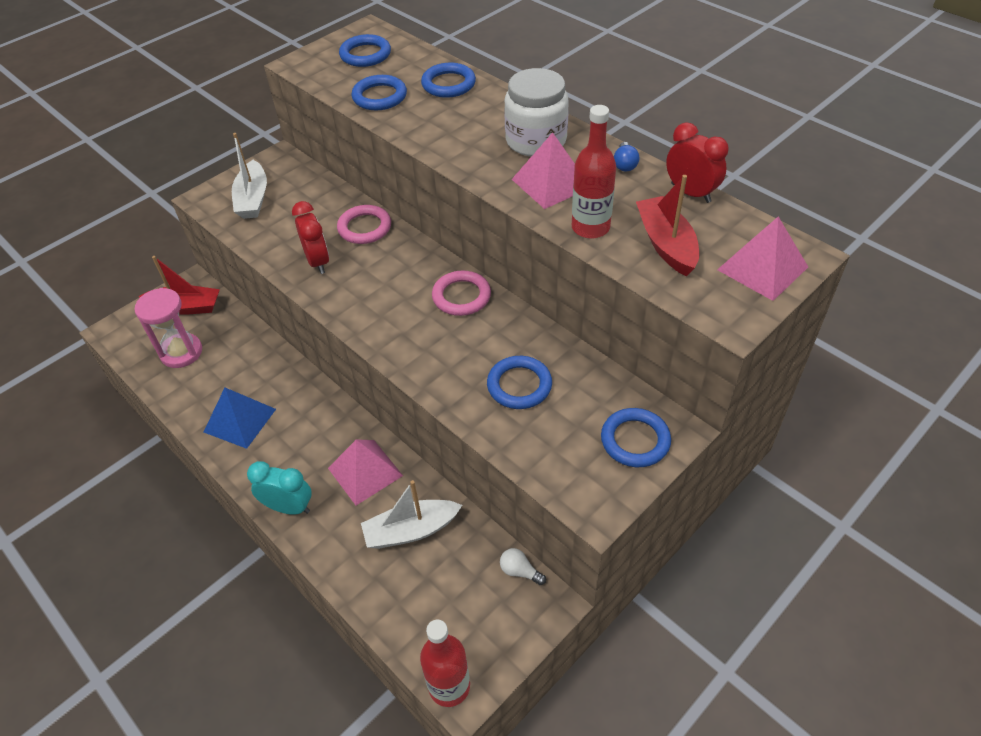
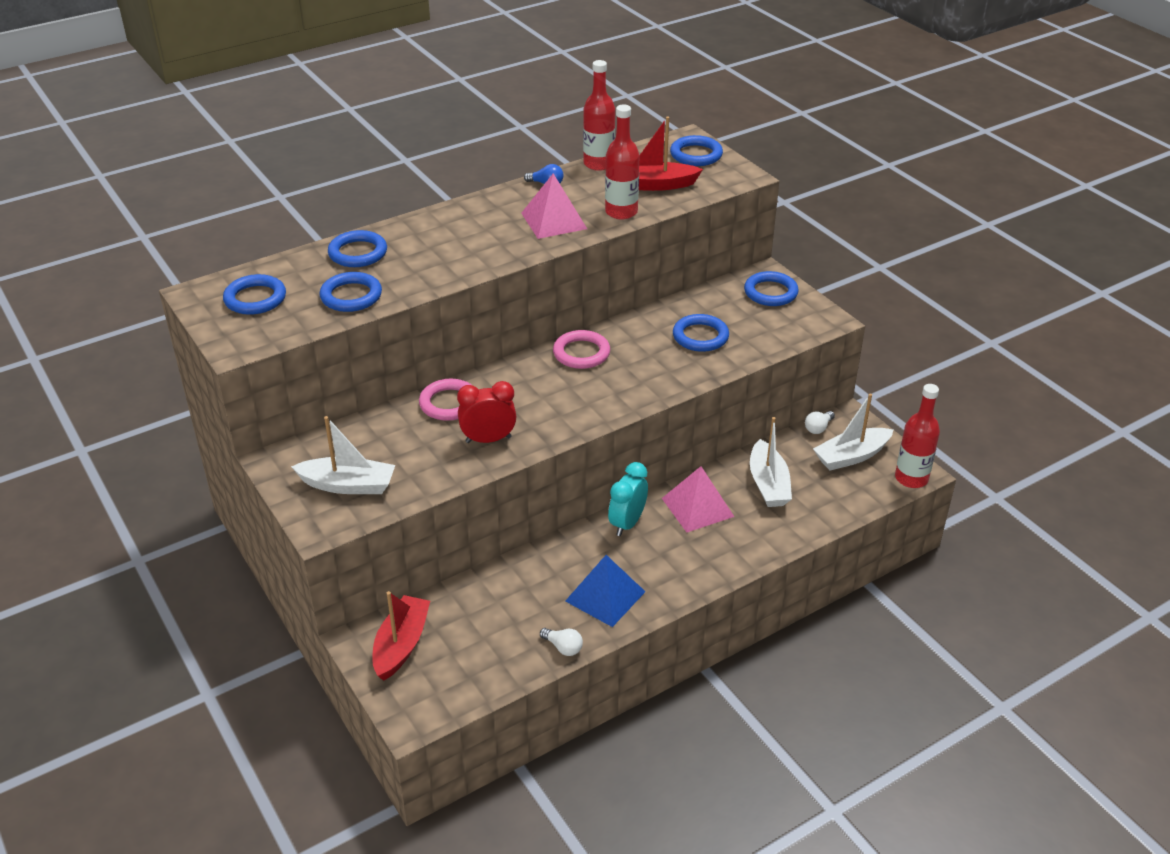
camera: 80 degrees left, 10 degrees down
pink hourglass [135,288,202,368] -> none
turquoise clock [247,461,312,515] -> turquoise clock moved to [608,462,648,536]
white jar [504,68,569,156] -> none
red clock [666,122,729,203] -> red bottle [583,60,615,171]
pink pyramid [717,217,808,301] -> blue ring [670,135,723,166]
none -> white light bulb [540,628,583,656]
none -> white boat [813,394,893,471]

